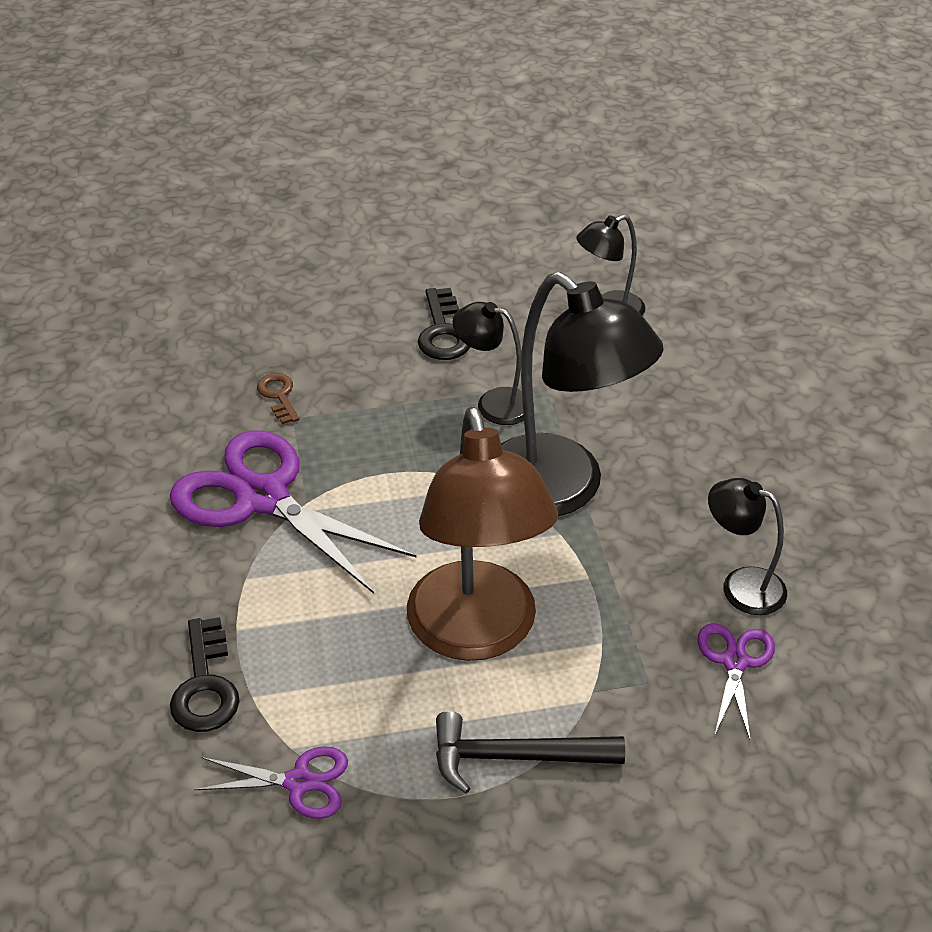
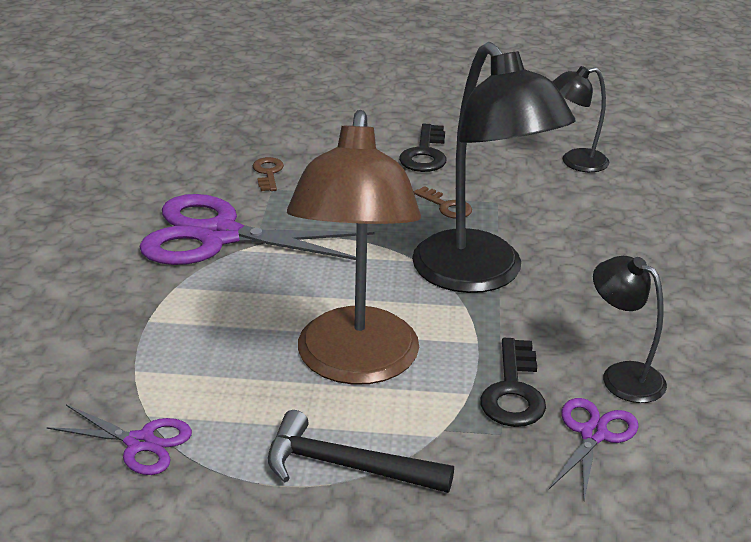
camera: 15 degrees right, 10 degrees down
purple scissors [170,430,416,594] -> purple scissors turned 45 degrees counterclockwise [139,194,375,265]
black key [170,617,240,732] -> black key moved to [480,338,546,427]
black lamp [453,302,534,425] -> brown key [414,186,472,218]

